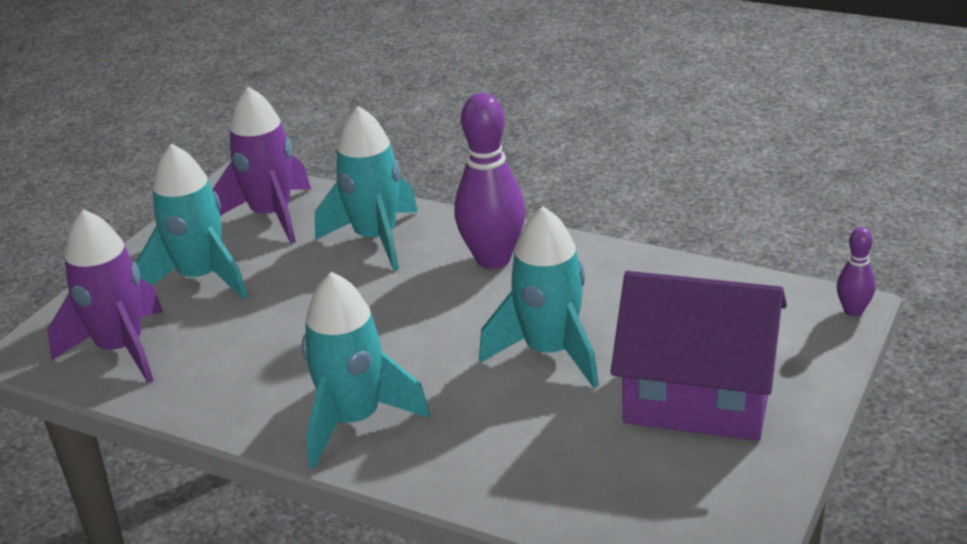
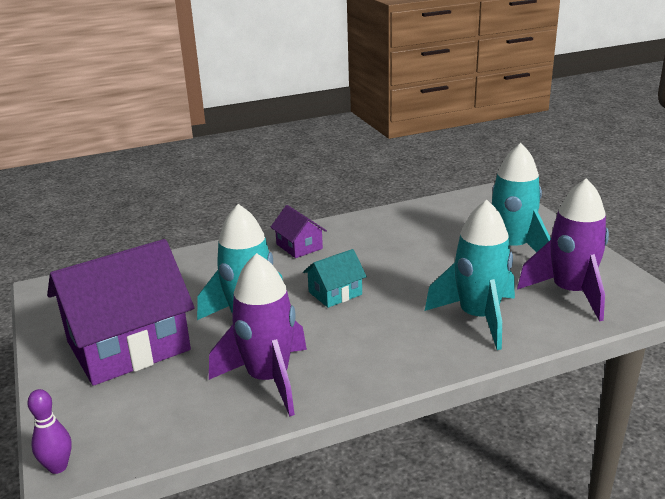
camera: 130 degrees right, 5 degrees down
purple rocket [47,209,163,383] -> purple rocket moved to [209,253,307,417]
turquoise rocket [302,272,430,469] -> purple house [270,205,327,258]
purple bowling pin [454,93,525,269] -> none
none -> turquoise house [303,249,367,308]

